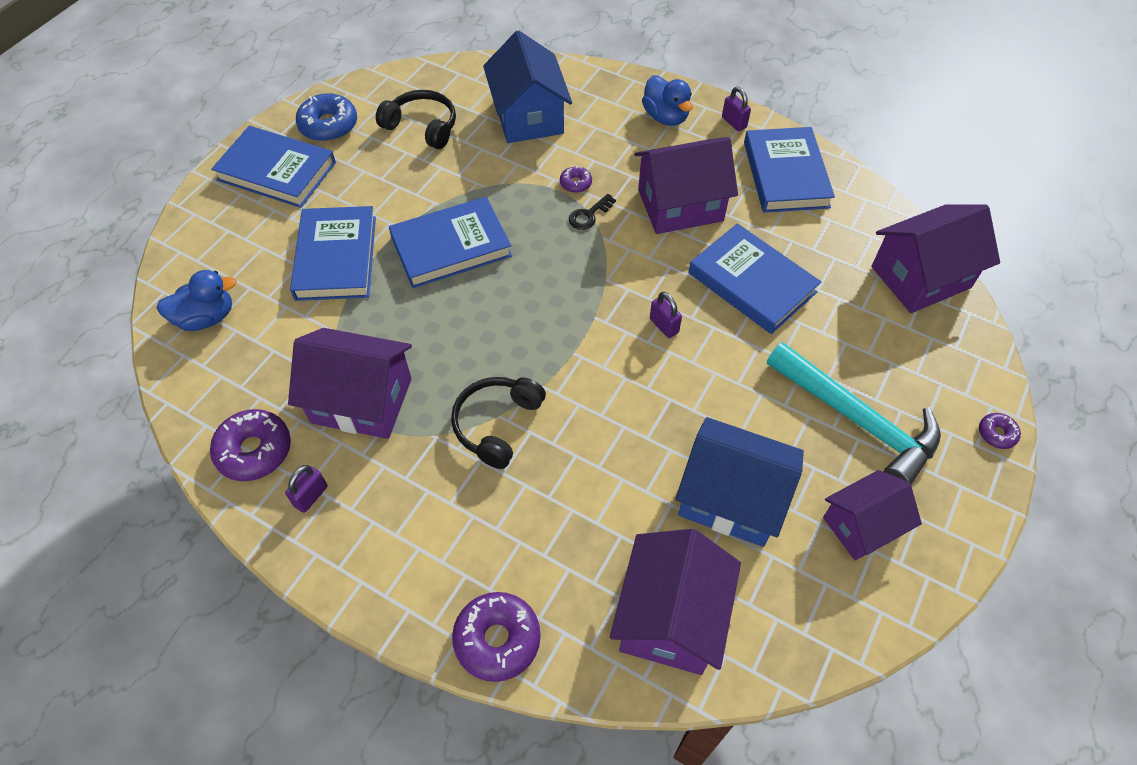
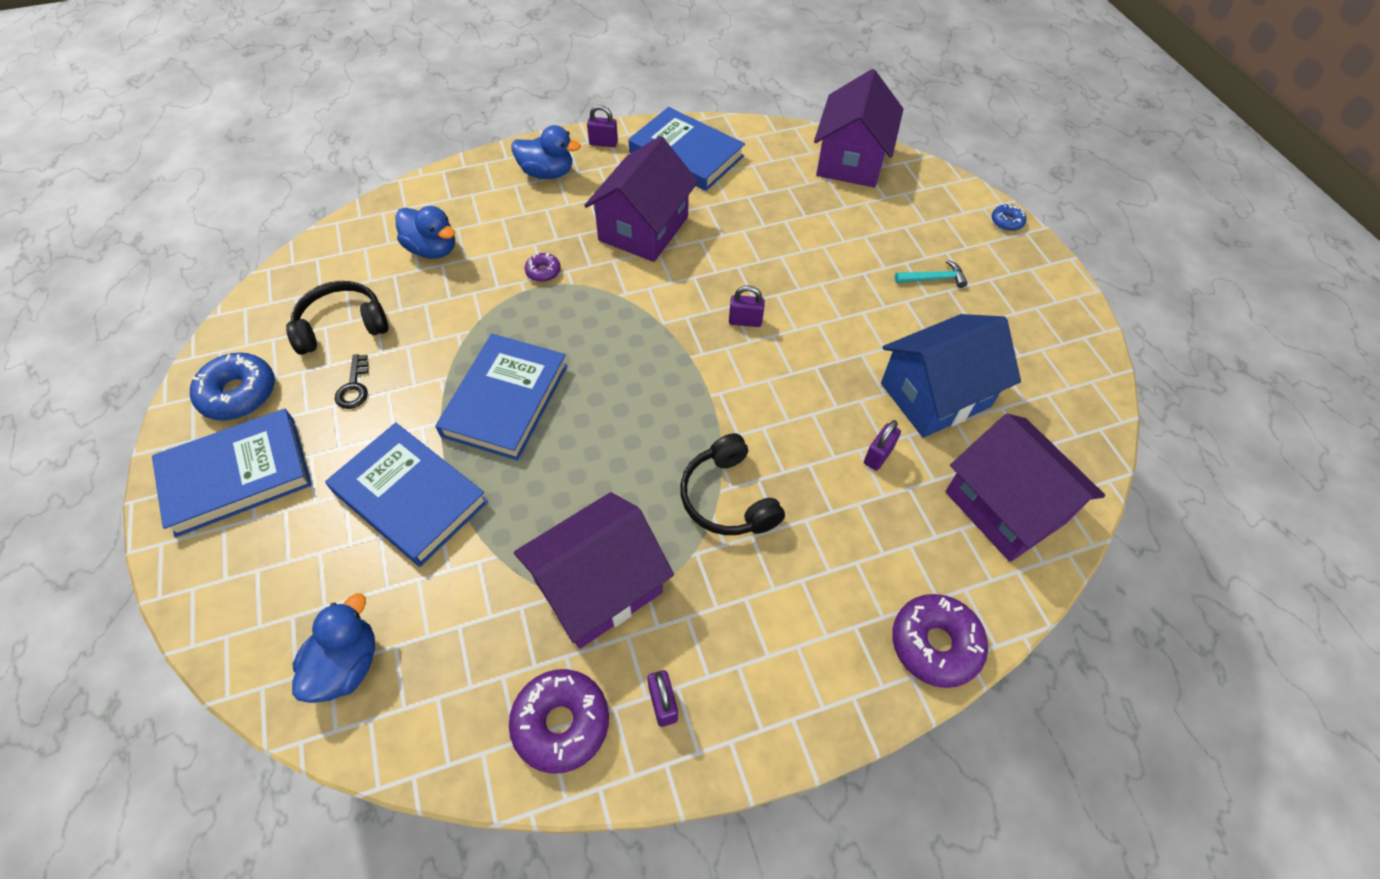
camera: 50 degrees left, 0 degrees up
blue house [483,31,572,143] -> blue duck [395,206,455,259]
black key [569,194,616,230] -> black key moved to [335,354,369,409]
blue book [688,223,821,334] -> none
turquoise hammer [767,342,941,485] -> turquoise hammer [895,260,968,288], size x0.41
purple house [823,470,922,560] -> none
purple donut [979,413,1021,449] -> blue donut [992,204,1026,231]
none -> purple padlock [864,420,901,471]

